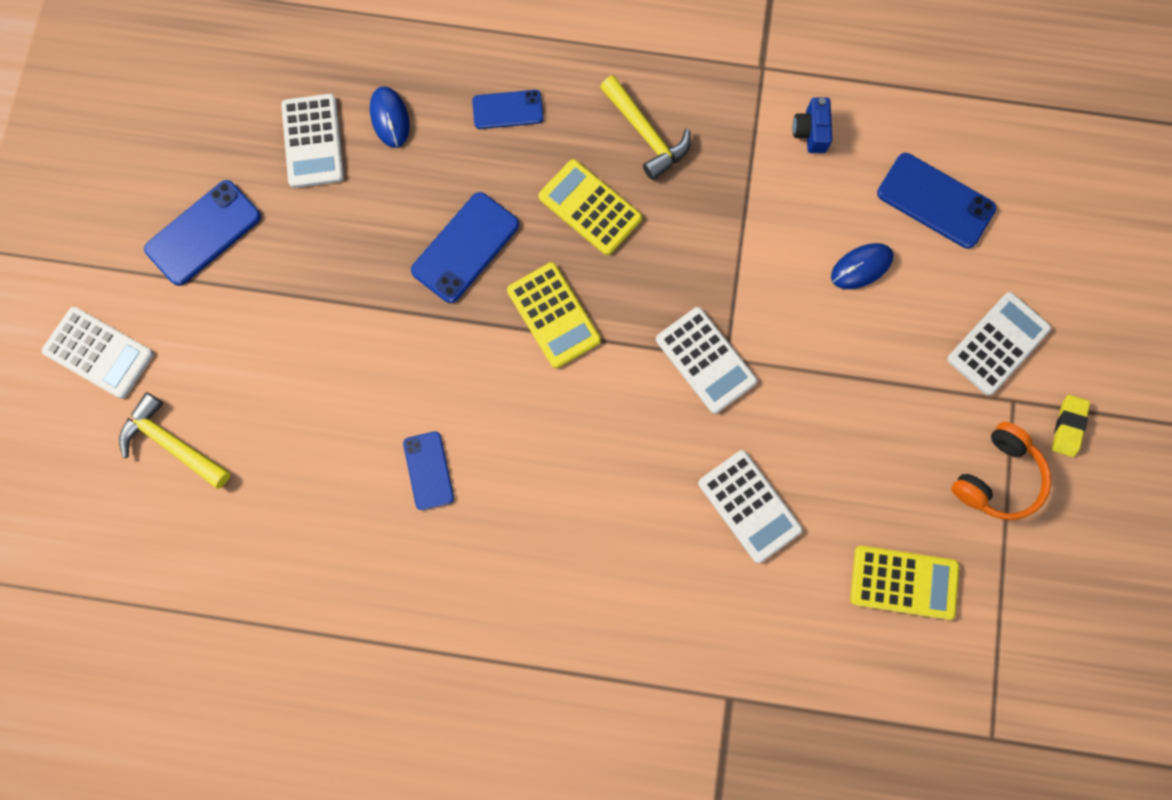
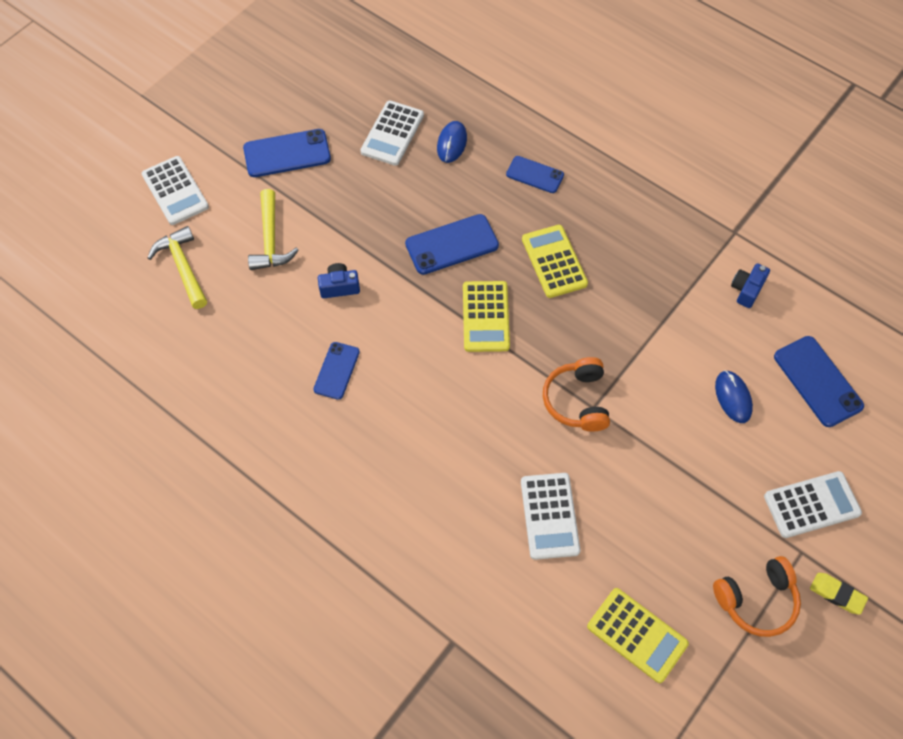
camera: 30 degrees right, 15 degrees down
yellow hammer [600,75,691,180] -> yellow hammer moved to [248,189,299,270]
white calculator [656,307,757,414] -> orange headphones [543,357,610,432]
blue mouse [831,243,894,289] -> blue mouse turned 75 degrees clockwise [715,370,753,423]
yellow eraser [1052,395,1090,457] -> yellow eraser turned 75 degrees clockwise [810,573,868,615]
none -> blue camera [318,263,360,298]

